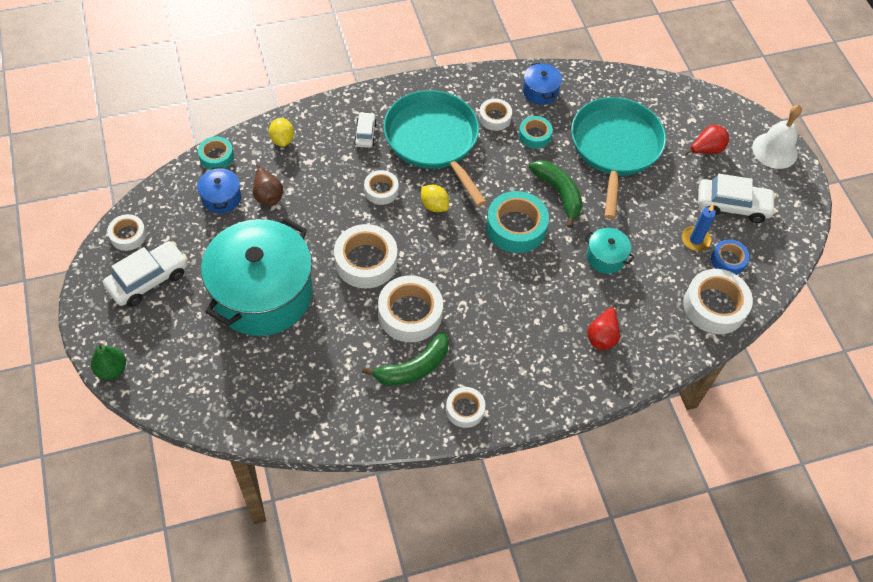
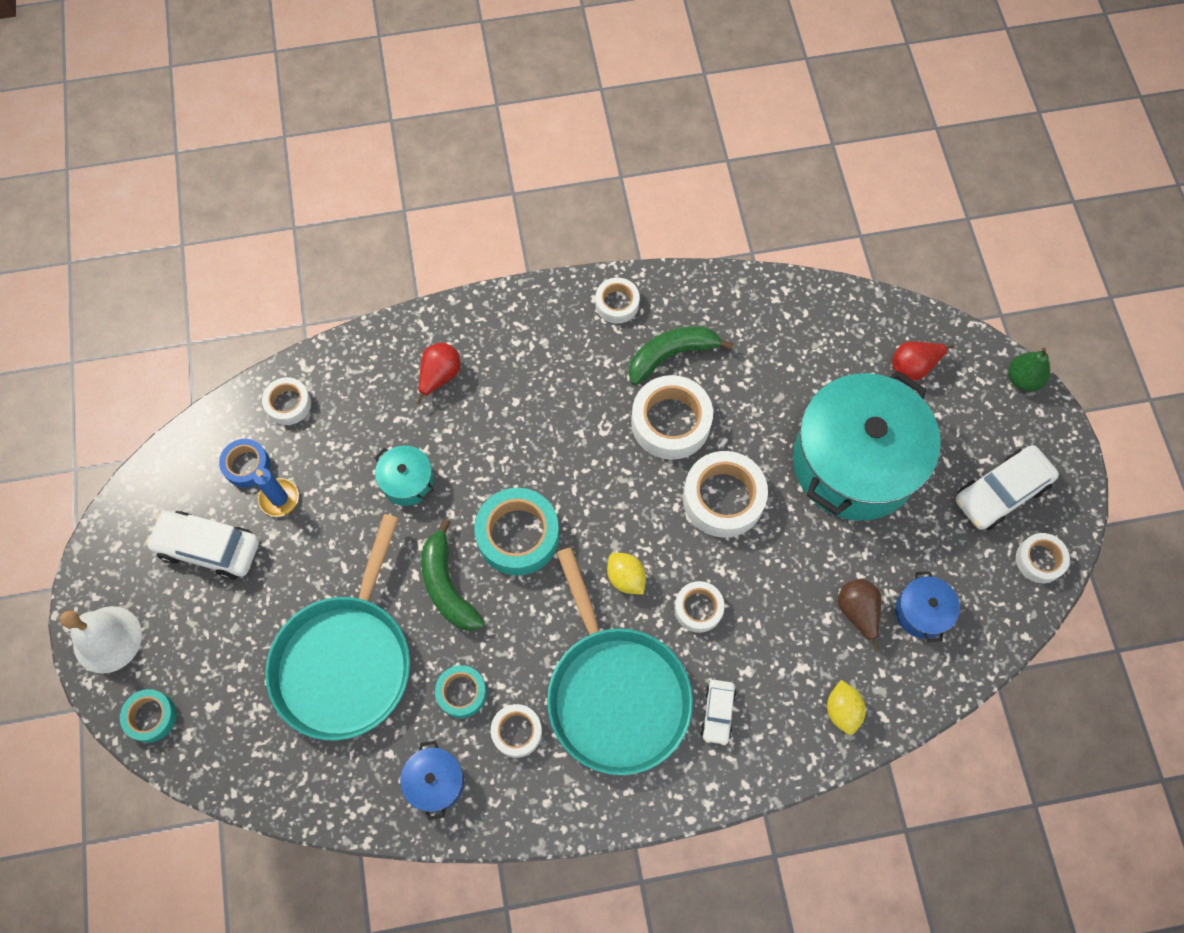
camera: 170 degrees left, 10 degrees up
turquoise tape [198,136,234,170] -> turquoise tape moved to [120,689,177,743]
white tape [683,269,753,334] -> white tape [262,377,311,425], size x0.57
red pear [685,125,729,155] -> red pear moved to [892,341,955,381]

